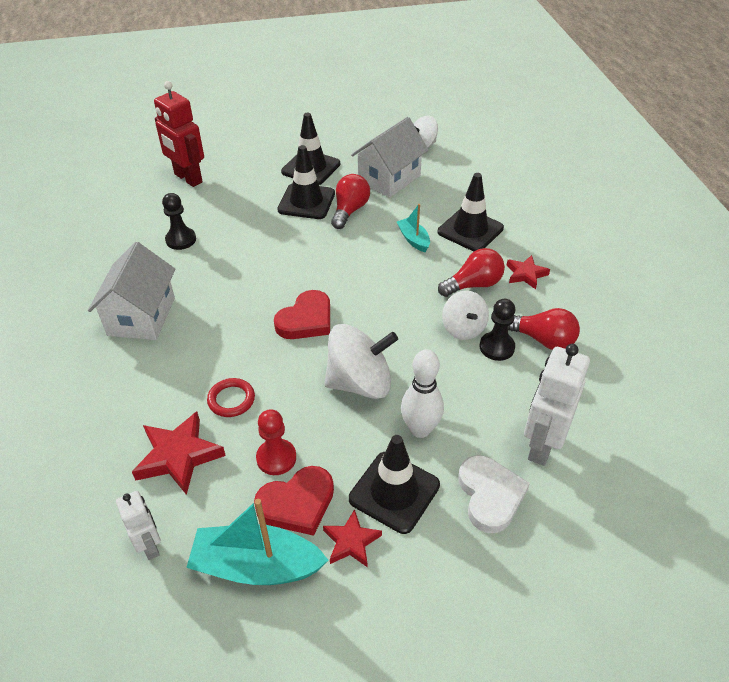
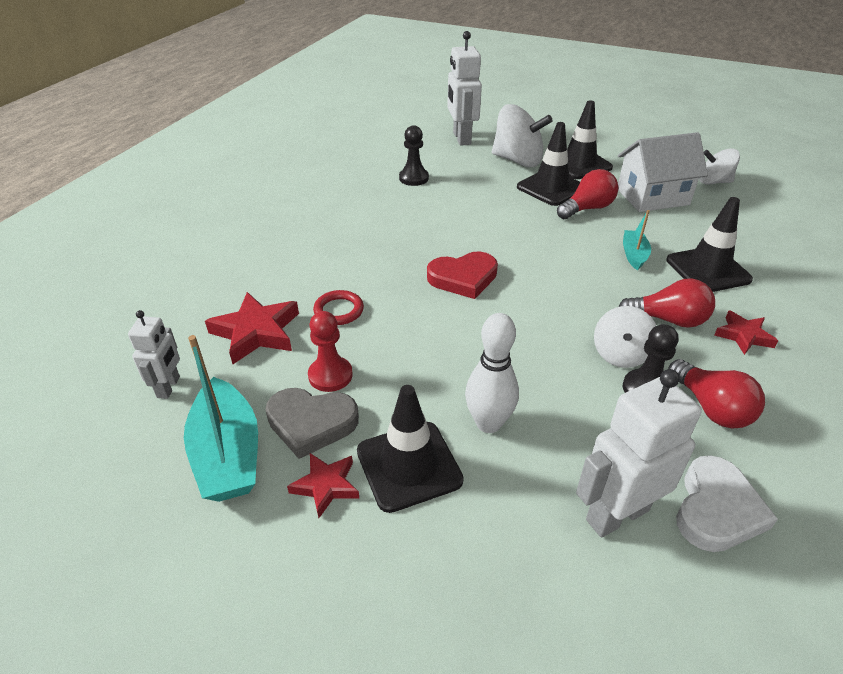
camera: 35 degrees right, 5 degrees down
white house [88,242,175,340] -> none
red robot [154,81,204,187] -> white robot [447,31,482,146]
turquoise boat [186,499,329,585] -> turquoise boat turned 150 degrees counterclockwise [184,335,258,502]
red heart [254,466,334,536] -> grey heart [265,388,359,459]
white spinning top [324,324,398,399] -> white spinning top moved to [492,104,553,167]
white heart [458,455,530,533] -> white heart moved to [676,455,778,552]

